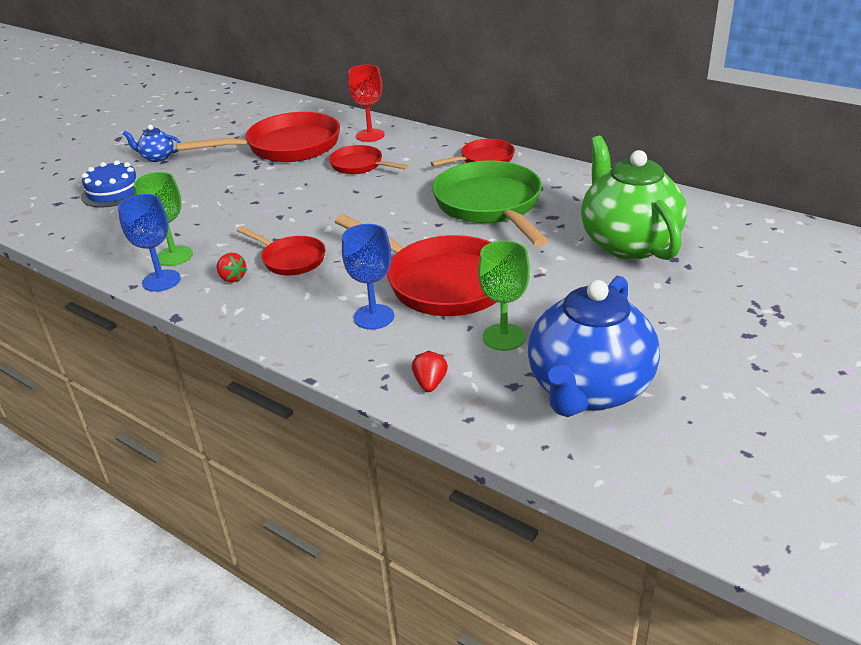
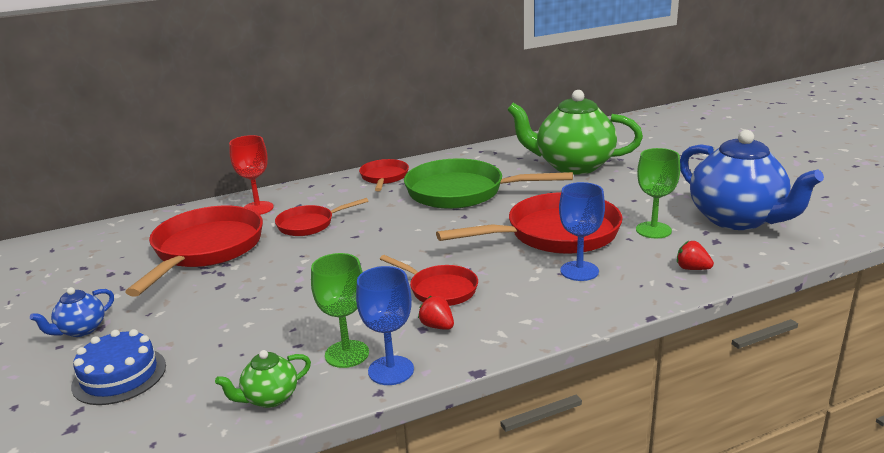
camera: 60 degrees left, 10 degrees down
red strawberry [217,253,247,282] -> red strawberry turned 120 degrees counterclockwise [418,296,454,330]
red pan [237,226,326,275] -> red pan turned 60 degrees clockwise [380,255,478,306]
none -> green teapot [215,350,311,408]

